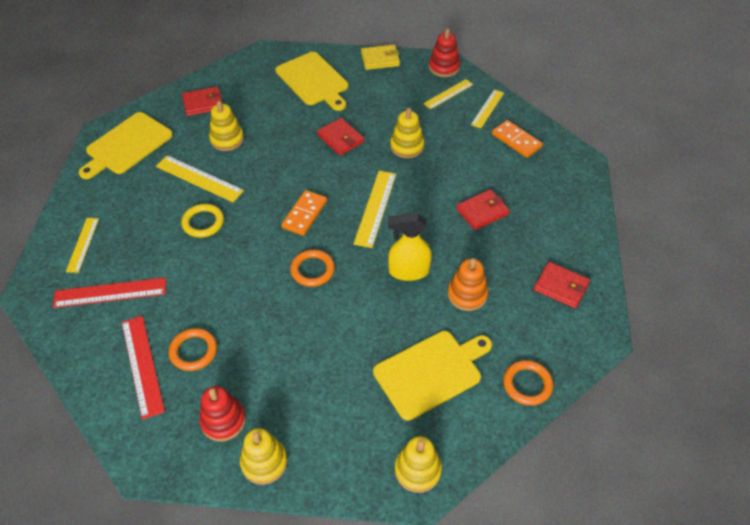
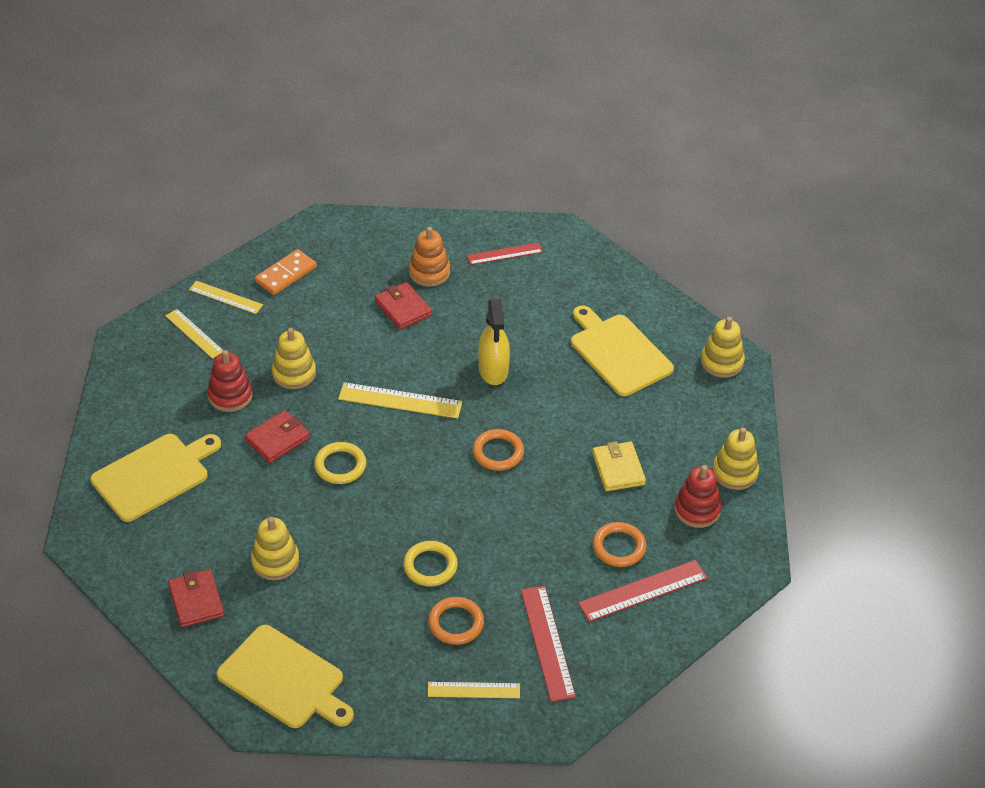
camera: 95 degrees left, 5 degrees down
yellow ruler [156,155,244,202] -> none
orange domino [281,190,327,236] -> none
yellow wallet [361,45,400,70] -> yellow wallet moved to [592,441,646,491]
red stacking toy [429,28,460,77] -> red stacking toy moved to [207,350,253,412]
orange stacking toy [448,258,488,311] -> orange stacking toy moved to [409,227,450,287]
orange ring [503,360,553,406] -> orange ring moved to [428,597,484,645]
red wallet [534,262,590,308] -> red ruler [467,243,543,265]
none -> yellow ring [314,442,366,484]

